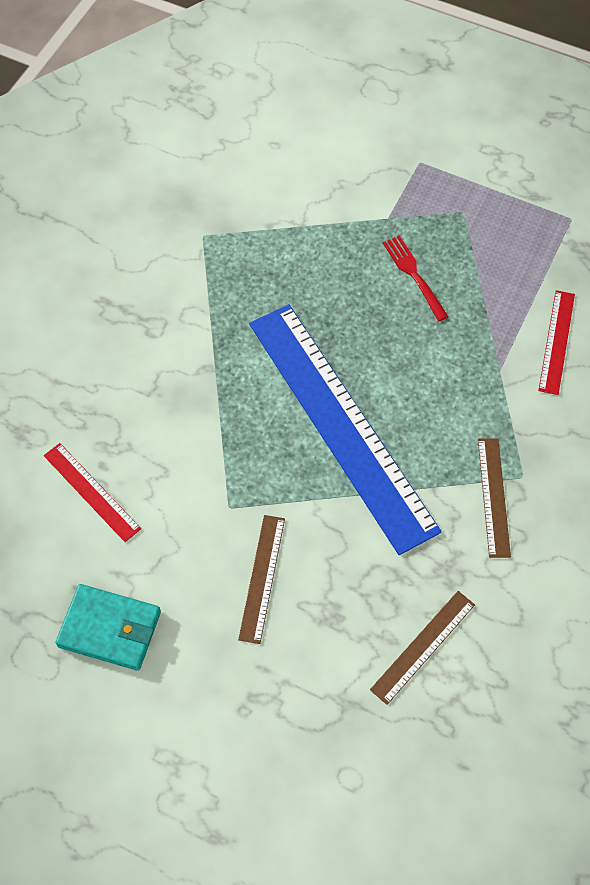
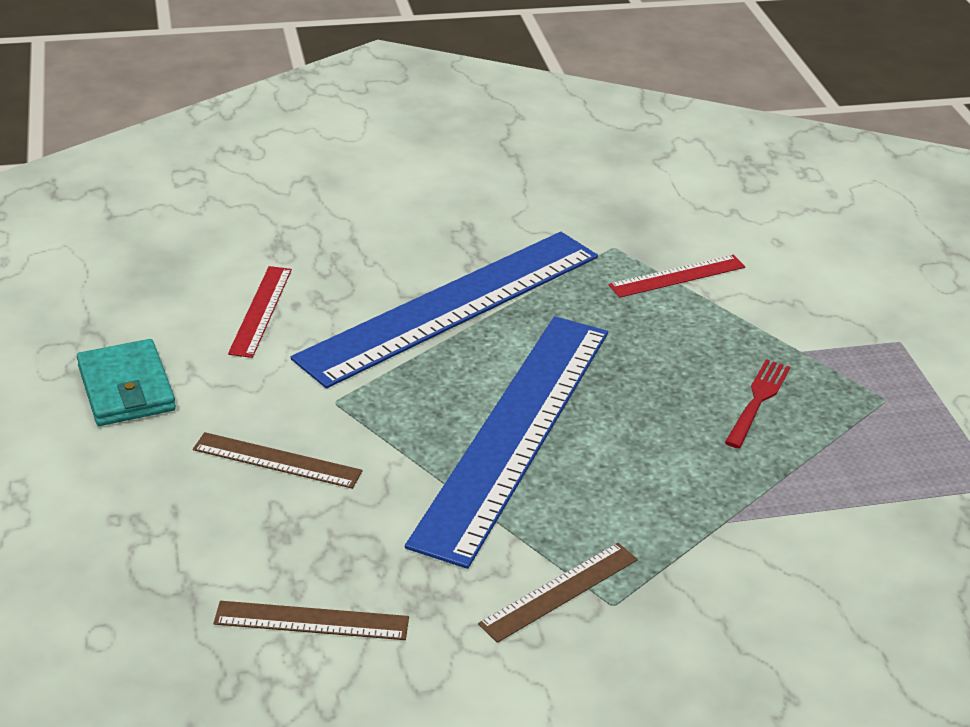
camera: 50 degrees right, 25 degrees down
brown ruler [238,515,285,644] -> brown ruler turned 45 degrees clockwise [193,432,362,489]
red ruler [538,290,575,395] -> red ruler moved to [609,255,745,298]
none -> blue ruler [291,232,598,388]

